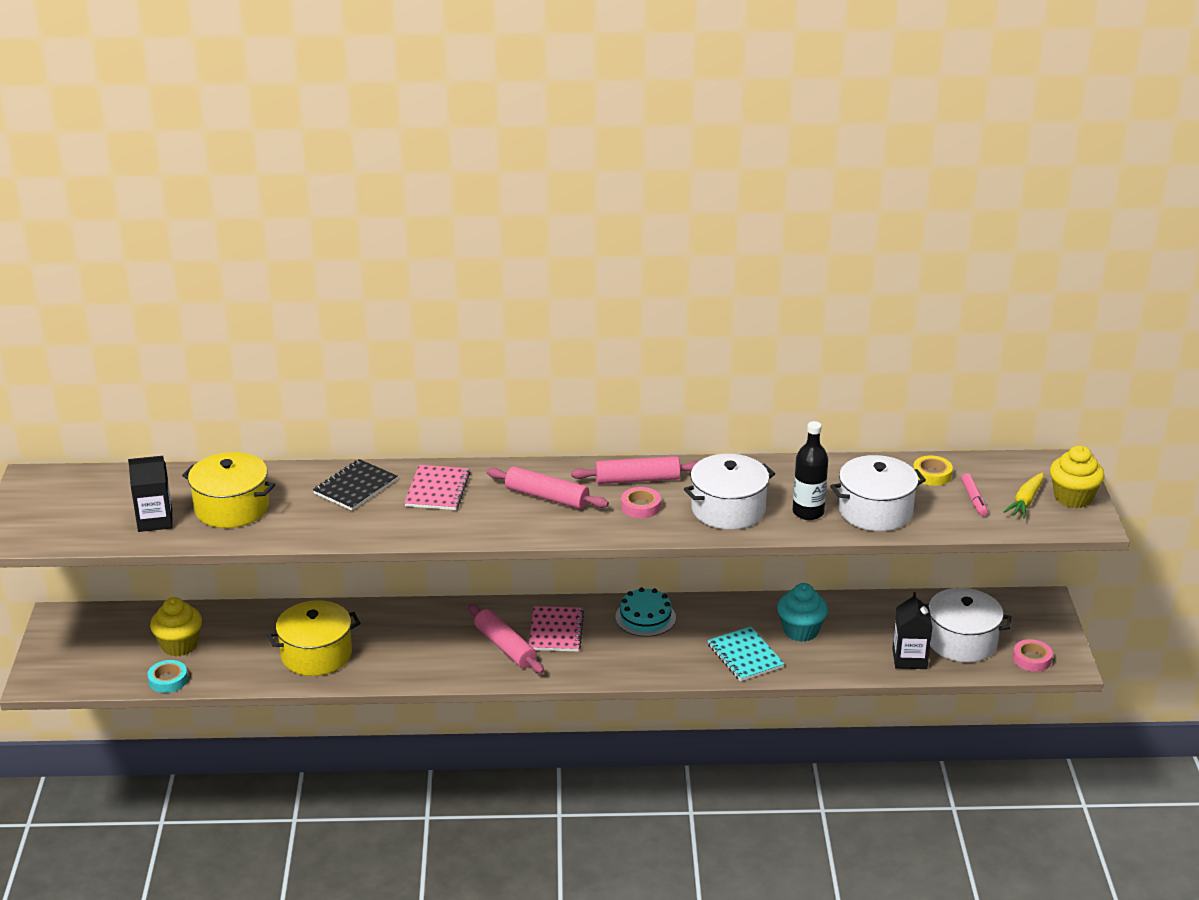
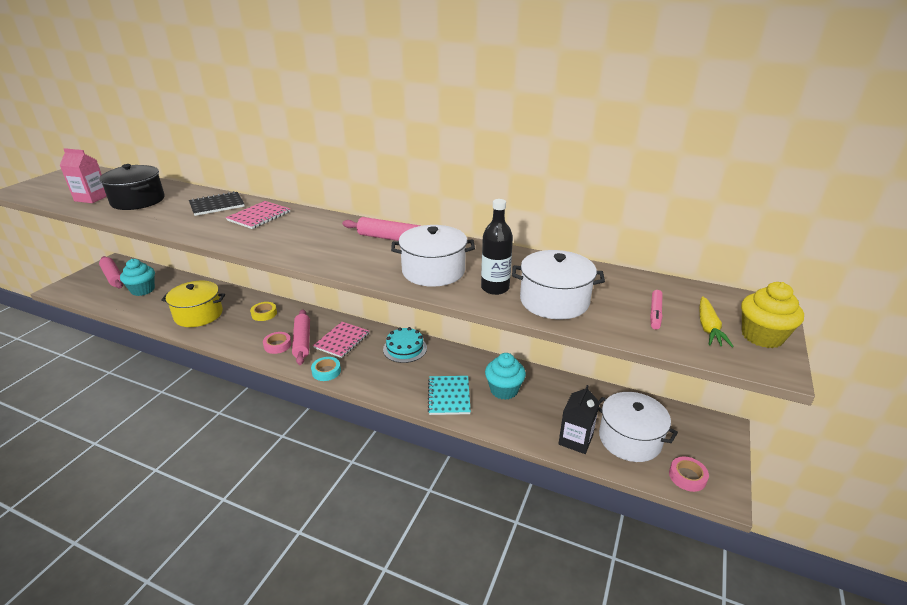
camera: 25 degrees right, 0 degrees up
black carton [128,456,172,532] -> pink carton [60,148,107,203]
turquoise tape [147,660,188,693] -> turquoise tape moved to [311,357,341,381]
yellow cupcake [150,597,202,657] -> turquoise cupcake [120,259,155,296]
yellow pot [182,452,275,528] -> black pot [99,164,165,210]
pink rolling pin [487,467,609,509] -> pink rolling pin moved to [99,256,123,289]
pink tape [621,487,661,518] -> pink tape moved to [263,332,292,354]
yellow tape [913,456,953,486] -> yellow tape moved to [250,302,277,321]
yellow carrot [1003,472,1044,518] -> yellow carrot turned 45 degrees counterclockwise [699,296,734,347]

